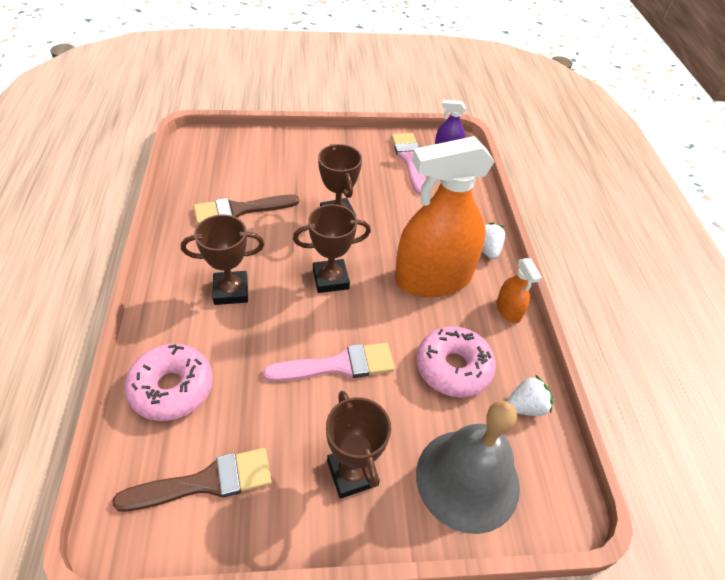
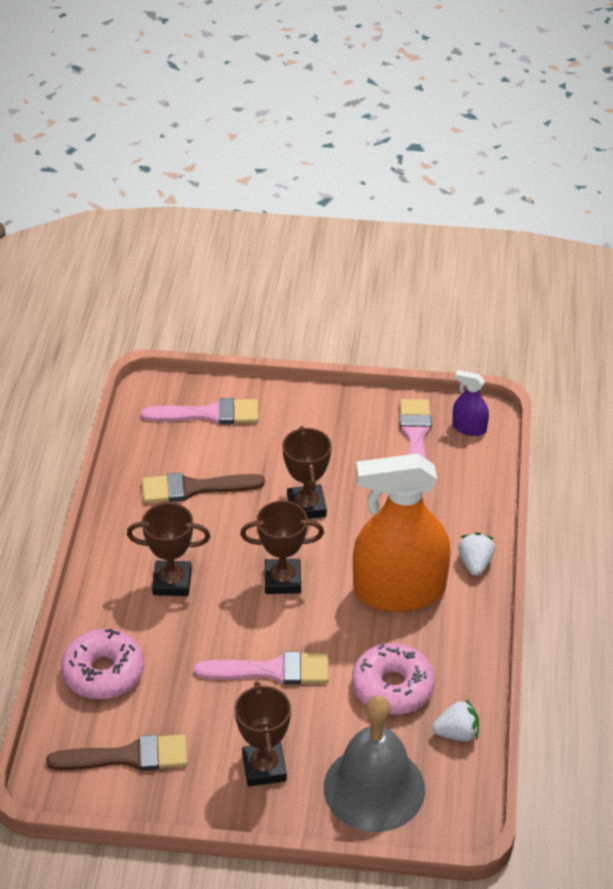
camera: 15 degrees right, 5 degrees down
orange spray bottle [496,258,542,323] -> none
none -> pink brush [141,398,258,425]

